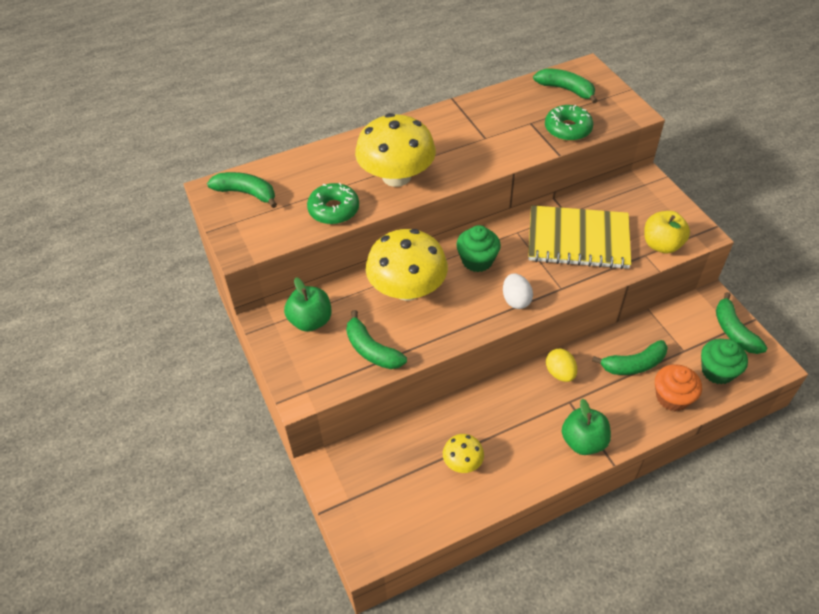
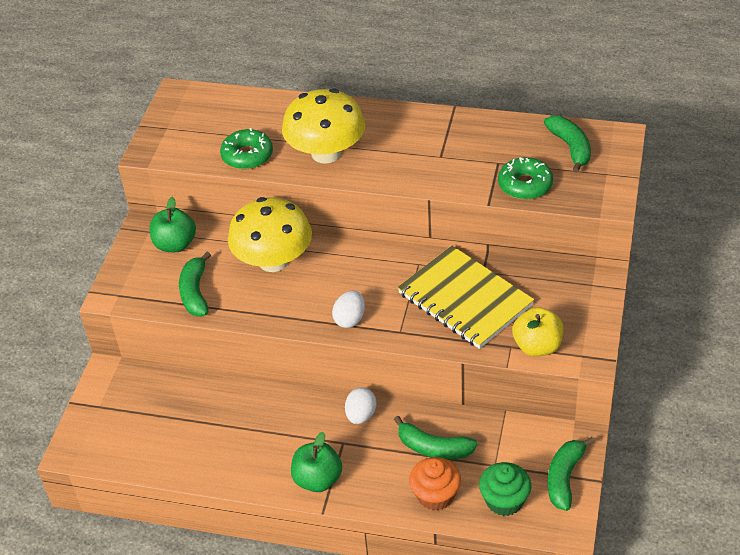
camera: 40 degrees right, 5 degrees down
green banana [207,172,277,208] -> none
yellow mushroom [443,434,484,473] -> none
green cupcake [456,225,501,272] -> none
yellow egg [546,349,577,382] -> white egg [345,387,377,424]

